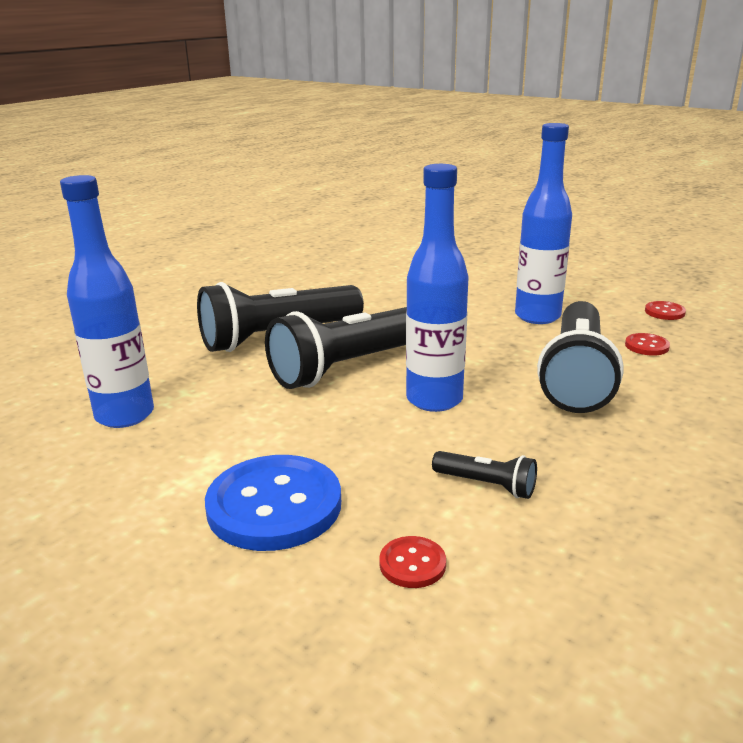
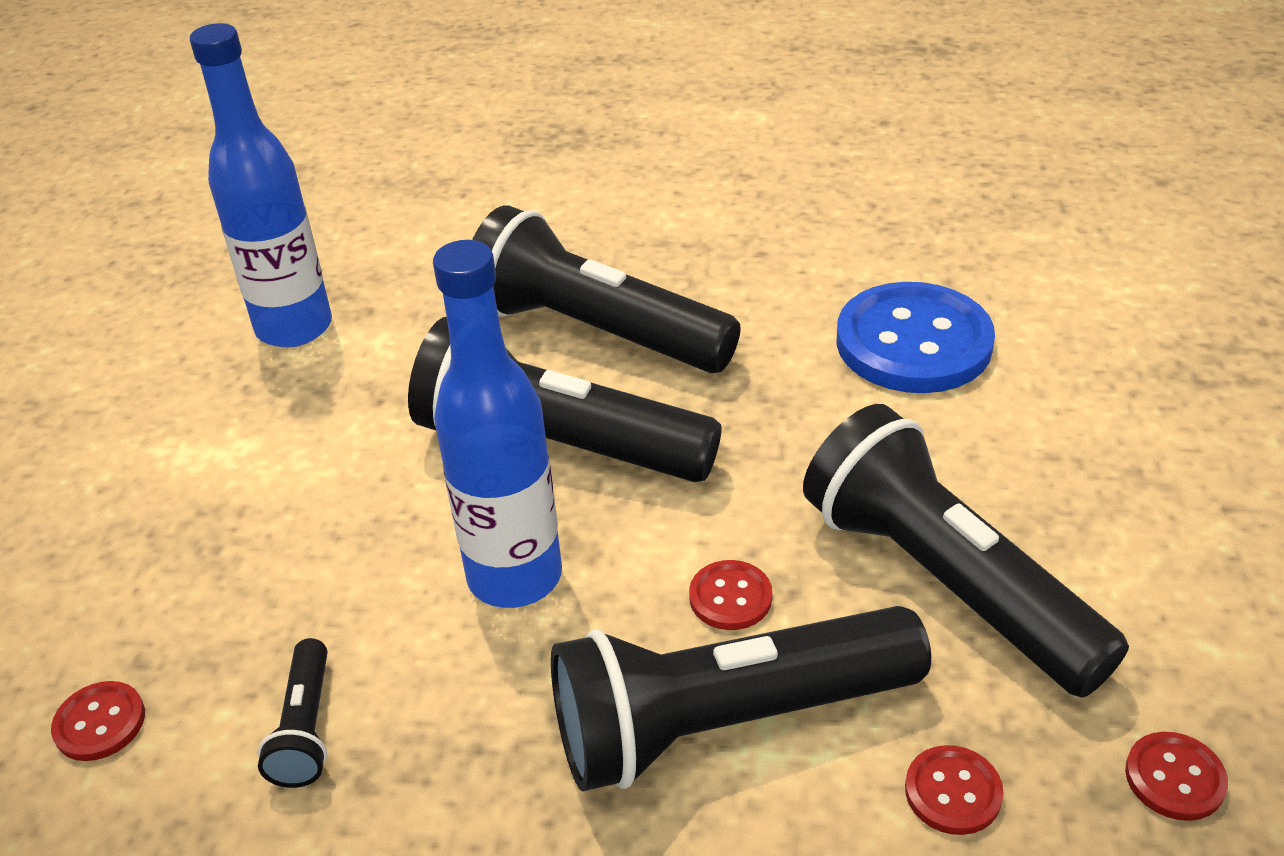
camera: 60 degrees right, 15 degrees up
blue button [205,455,341,551] -> blue button moved to [836,282,995,393]
blue bottle [515,123,572,324] -> black flashlight [803,404,1129,697]
none -> red button [689,560,772,630]

